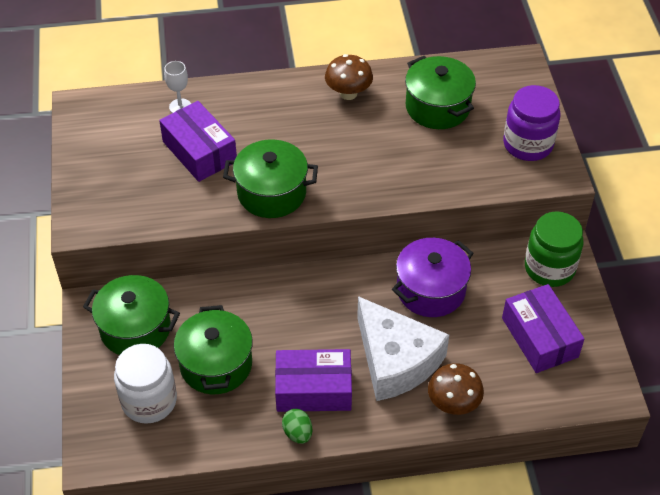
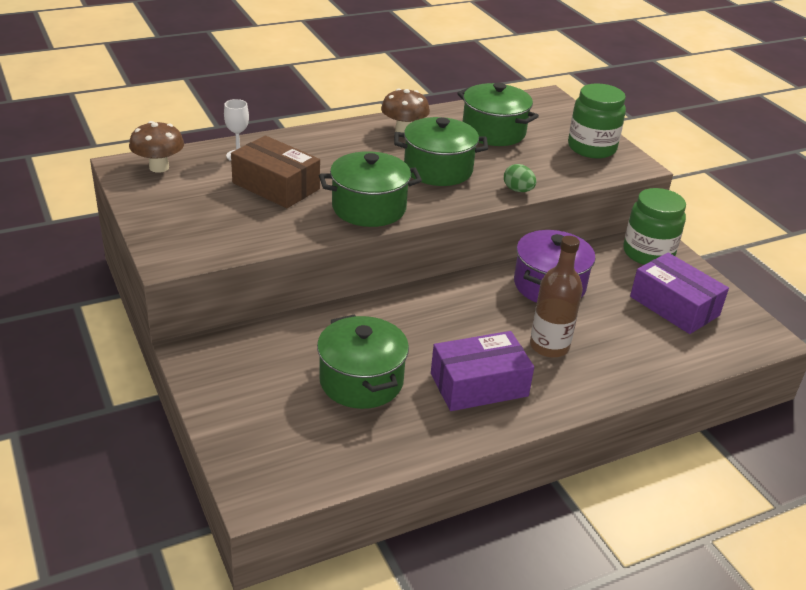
camera: 20 degrees left, 15 degrees down
green pot [83,275,180,355] -> green pot moved to [394,117,488,186]
white jar [114,344,177,424] -> none
purple box [159,101,237,182] -> brown box [231,135,320,208]
green egg [282,409,312,444] -> green egg moved to [504,164,537,192]
white cheese [357,296,449,401] -> brown bottle [530,236,583,358]
brown mushroom [428,363,484,415] -> brown mushroom moved to [129,121,184,173]
purple jar [503,85,560,161] -> green jar [568,83,626,158]

